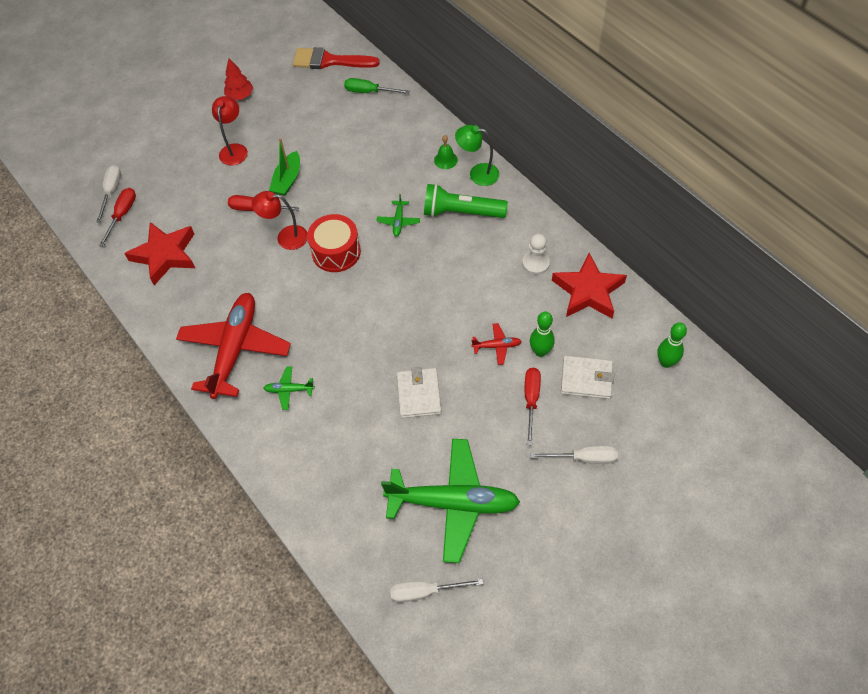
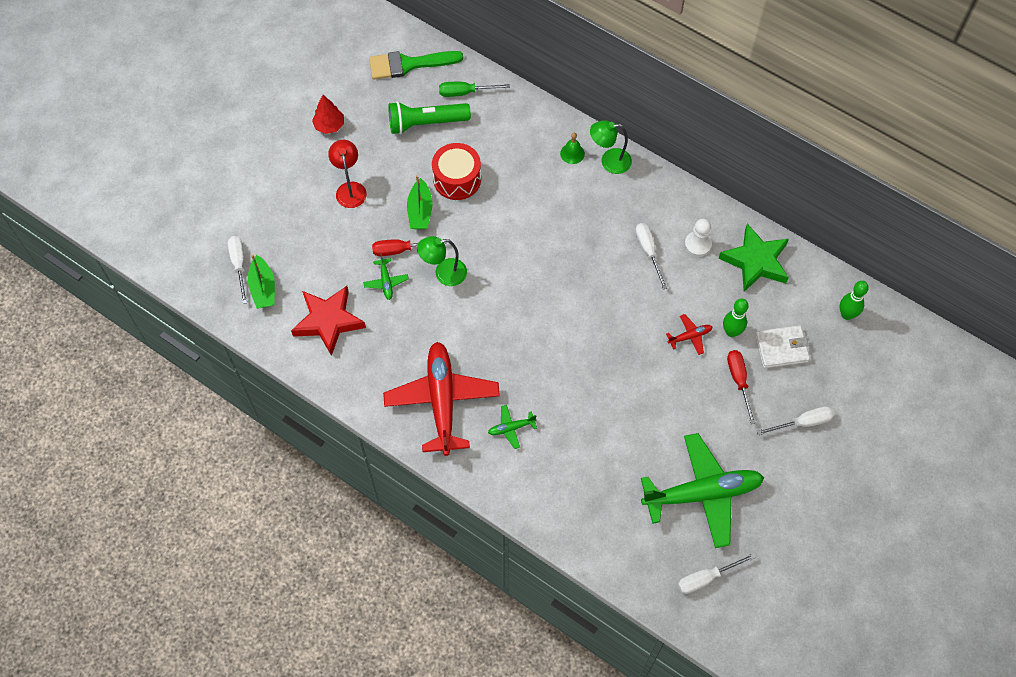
camera: 20 degrees left, 5 degrees up
red screwdriver [99,188,136,247] -> green boat [248,254,275,309]
red lamp [251,191,308,250] -> green lamp [417,236,467,286]
red brush [293,47,380,69] -> green brush [369,51,463,79]
red drum [307,214,361,272] -> red drum moved to [432,143,481,200]
green plane [377,194,420,237] -> green plane moved to [363,254,409,300]
white wallet [397,367,442,418] -> none
green flashlight [424,184,508,218] -> green flashlight moved to [388,101,471,134]
red star [552,253,627,318] -> green star [718,224,789,292]
none -> white screwdriver [635,223,667,289]

